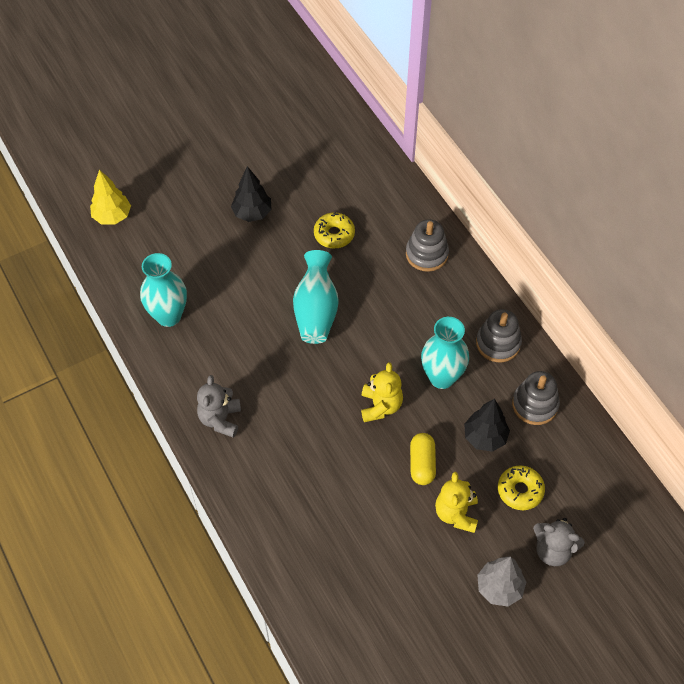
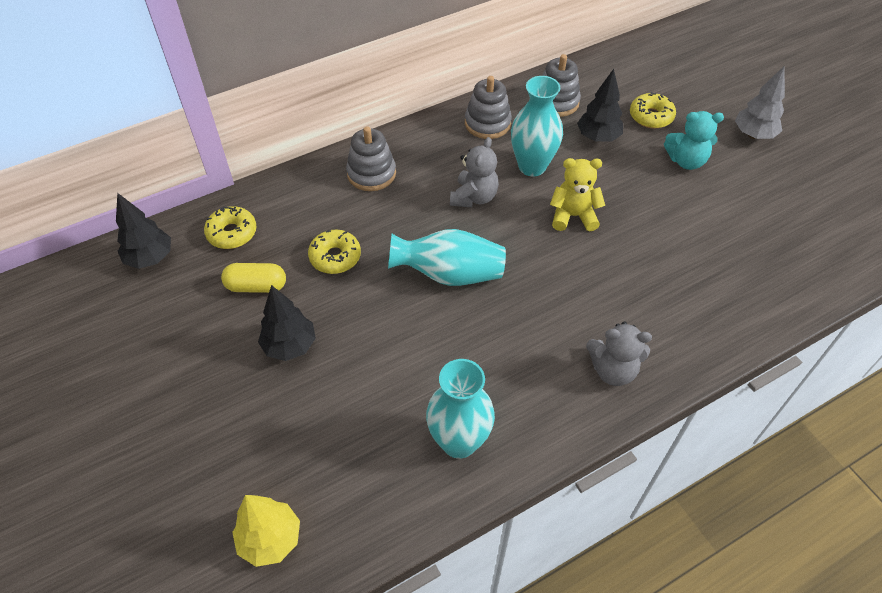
camera: 90 degrees left, 5 degrees down
yellow capsule [410,433,436,485] -> yellow capsule moved to [221,263,286,293]
yellow teddy bear [435,472,478,533] -> turquoise teddy bear [664,111,724,170]
grey teddy bear [533,518,585,566] -> grey teddy bear moved to [450,137,499,207]
none -> black tree [116,193,171,269]
none -> yellow donut [204,206,257,249]

